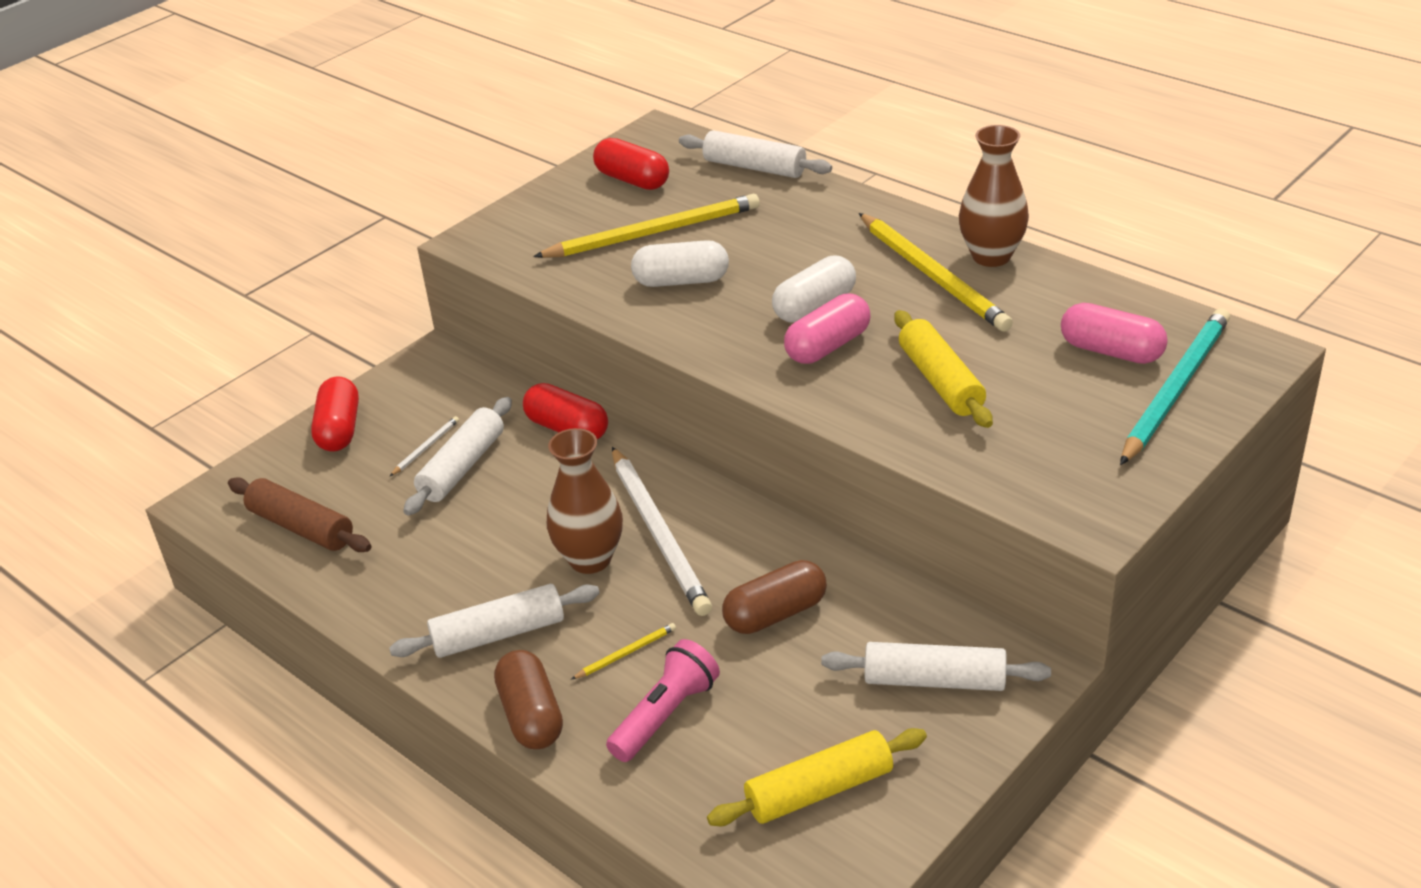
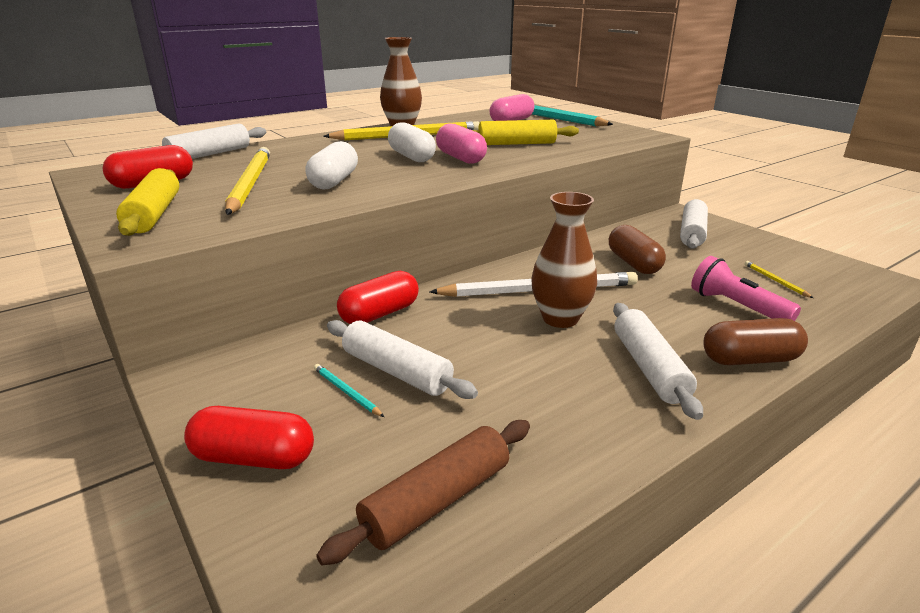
camera: 80 degrees left, 10 degrees down
white pencil [390,416,459,476] -> turquoise pencil [314,364,384,417]
yellow pencil [571,623,676,680] -> yellow pencil moved to [745,261,813,298]
yellow rolling pin [707,728,927,826] -> yellow rolling pin moved to [116,168,179,236]

